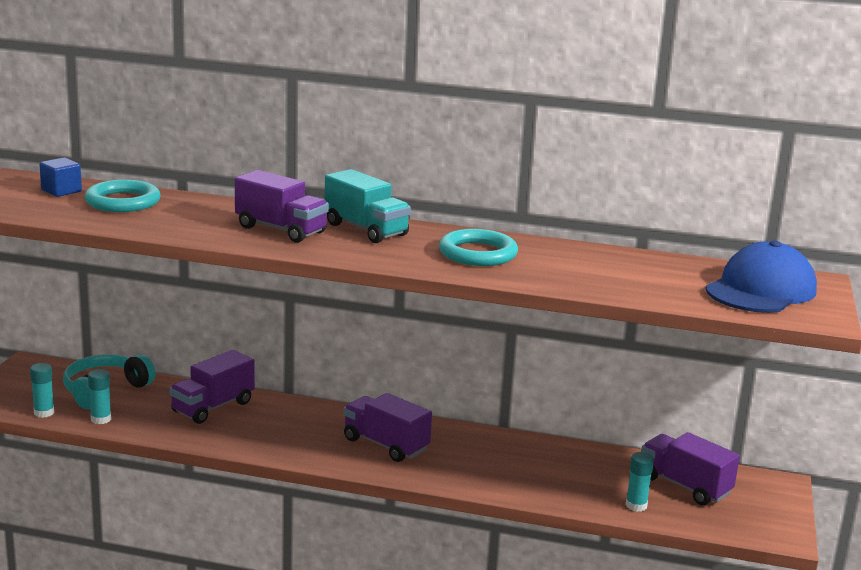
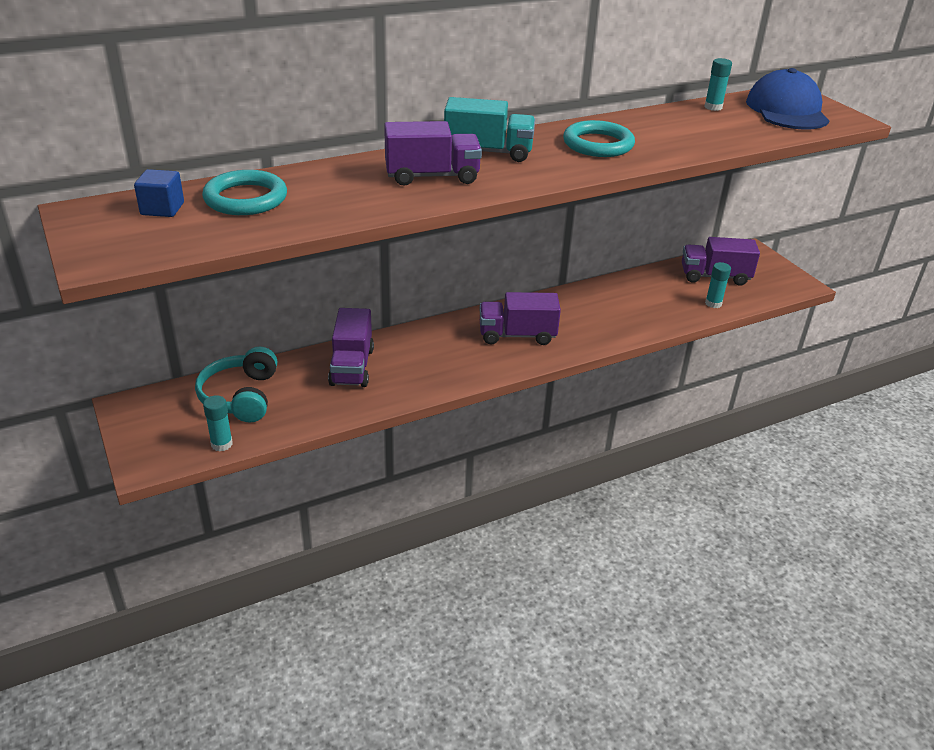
camera: 40 degrees left, 15 degrees up
turquoise glue stick [88,369,111,424] -> turquoise glue stick moved to [704,58,732,111]

